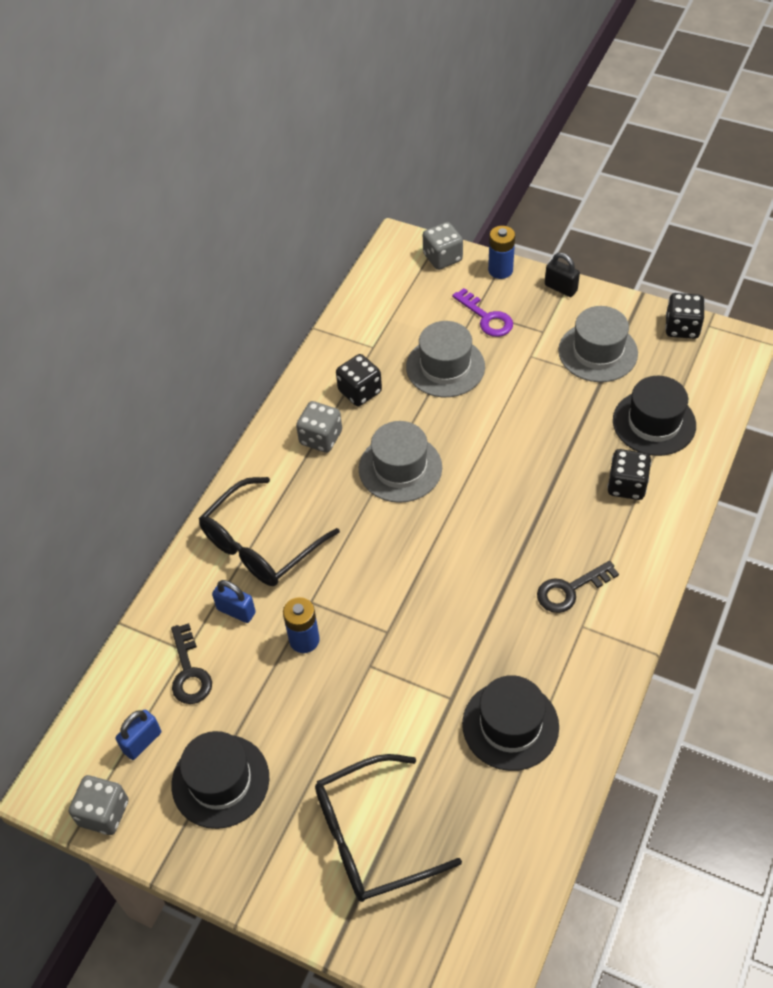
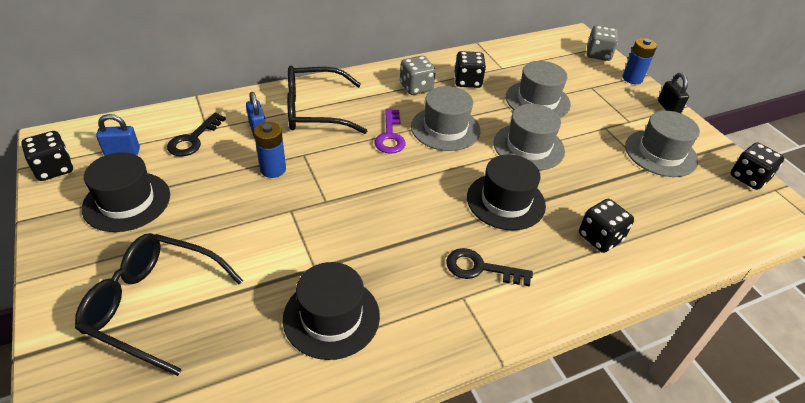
camera: 35 degrees right, 10 degrees down
grey dice [69,775,129,835] -> black dice [21,131,73,181]
purple key [452,288,513,337] -> purple key moved to [375,109,406,154]
black hat [613,376,696,456] -> black hat moved to [467,155,546,231]
none -> grey hat [494,104,565,171]

